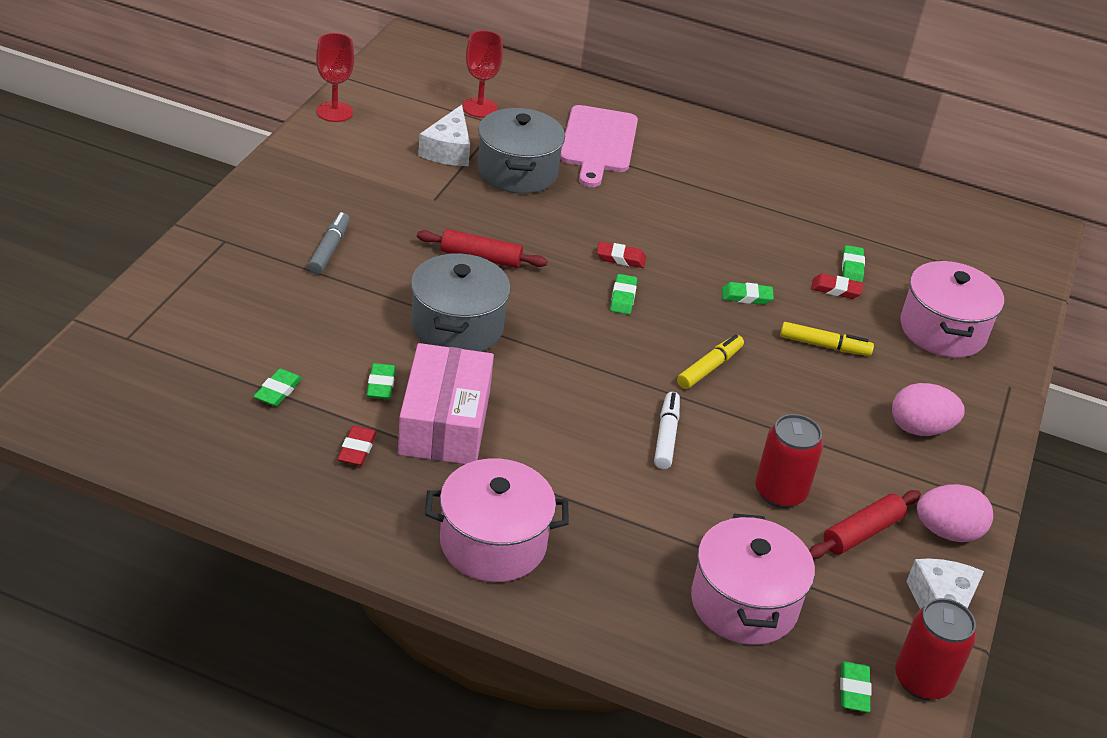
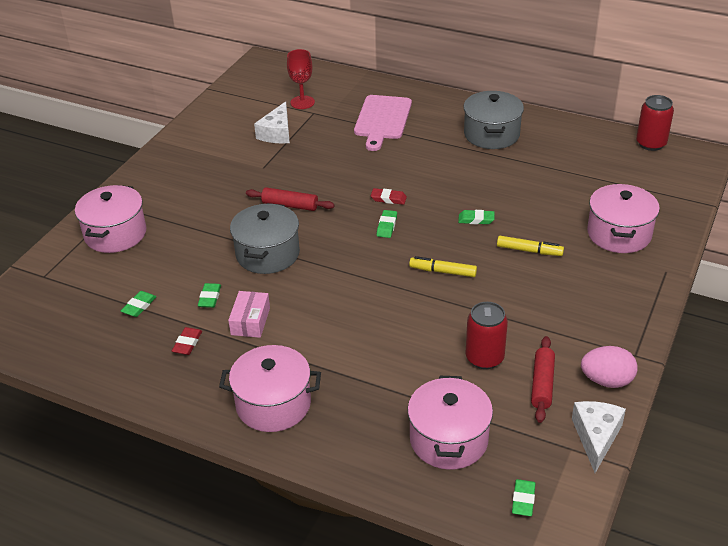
camera: 10 degrees right, 0 degrees up
grey marker [308,212,350,274] -> none
red goblet [316,33,354,122] -> none
pink box [398,343,494,464] -> pink box [228,291,270,338], size x0.57
grey pot [478,108,565,194] -> grey pot moved to [463,91,524,149]
white marker [654,392,680,469] -> none
yellow marker [677,334,744,389] -> yellow marker turned 120 degrees counterclockwise [409,256,477,277]
red rolling pin [809,490,921,559] -> red rolling pin turned 45 degrees counterclockwise [531,336,555,423]
red eraser [811,273,863,299] -> none
green eraser [842,245,865,282] -> none
pink egg [892,383,965,436] -> none
red can [895,598,976,700] -> red can moved to [636,95,674,151]
none -> pink pot [75,185,146,253]

